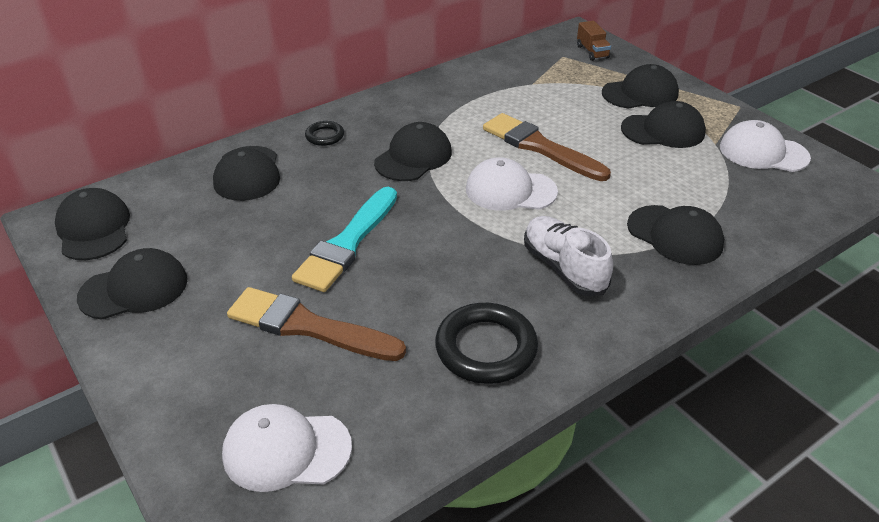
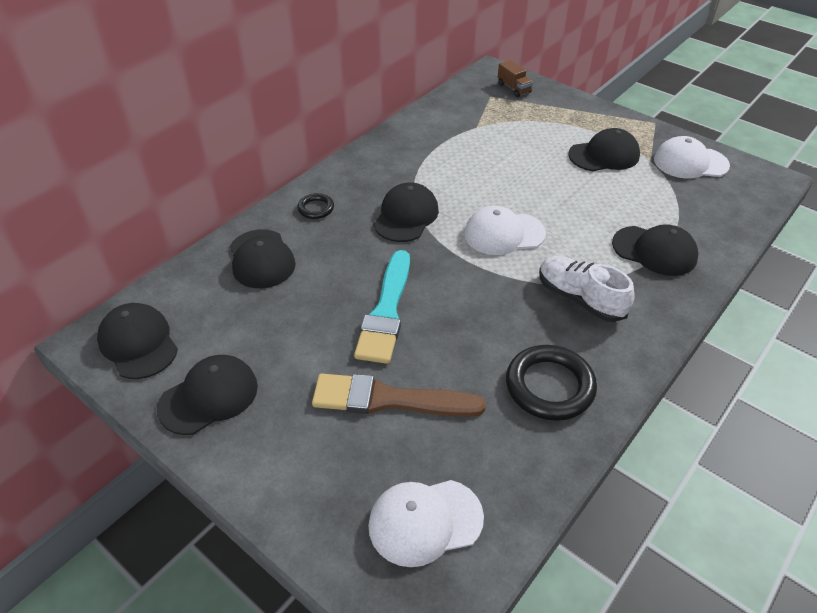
camera: 15 degrees left, 5 degrees up
brown brush [483,113,611,181] -> none
black cap [602,64,679,109] -> none

